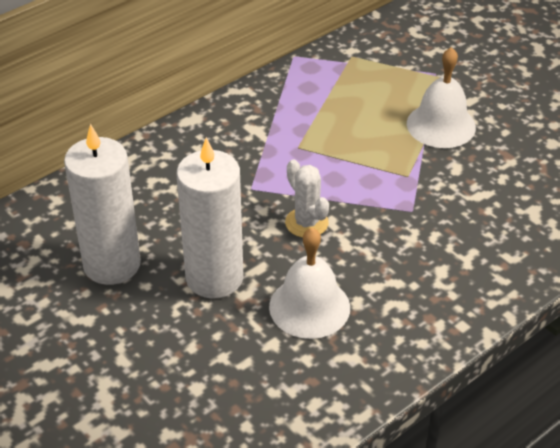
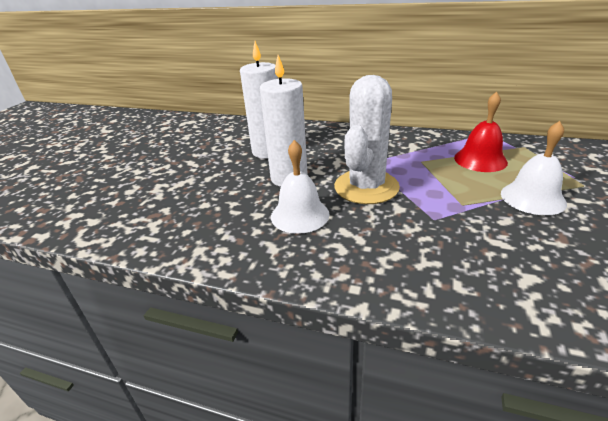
camera: 60 degrees right, 10 degrees down
white cactus [285,160,329,238] -> white cactus [334,75,400,204], size x2.08
none -> red bell [454,92,508,172]

